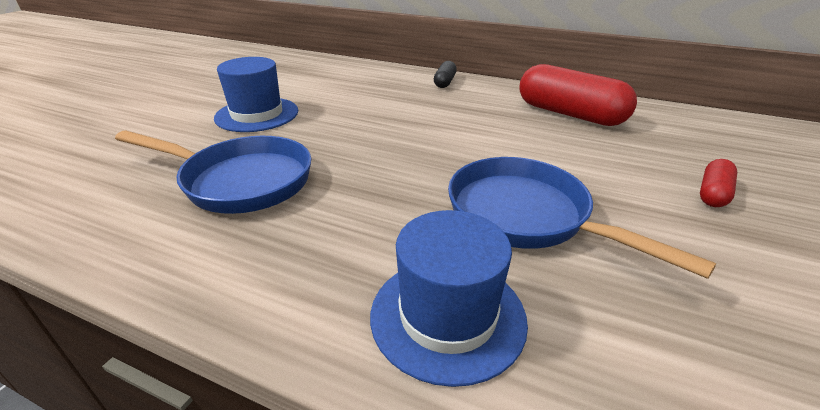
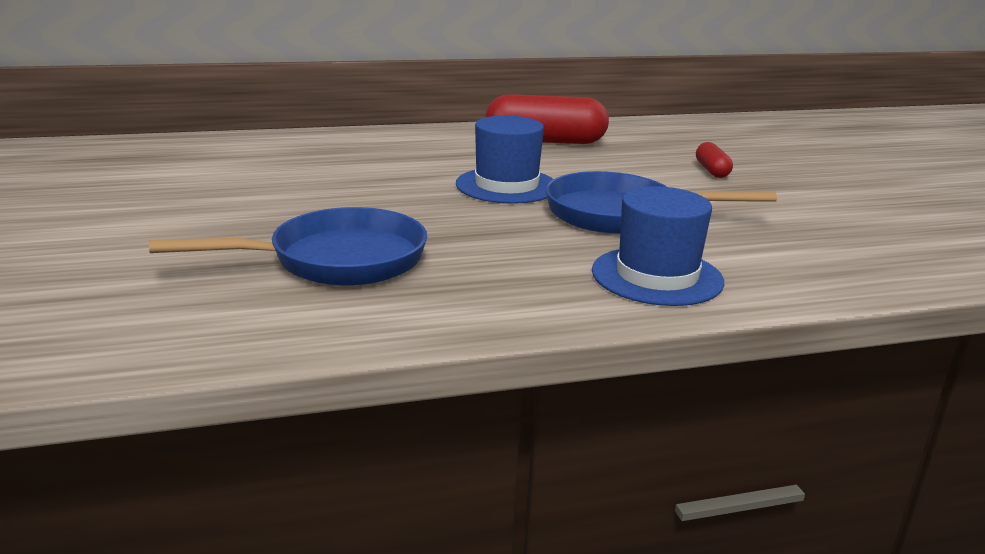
camera: 40 degrees left, 10 degrees down
blue hat [214,57,298,132] -> blue hat moved to [456,115,553,204]
black capsule [434,61,457,88] -> none

